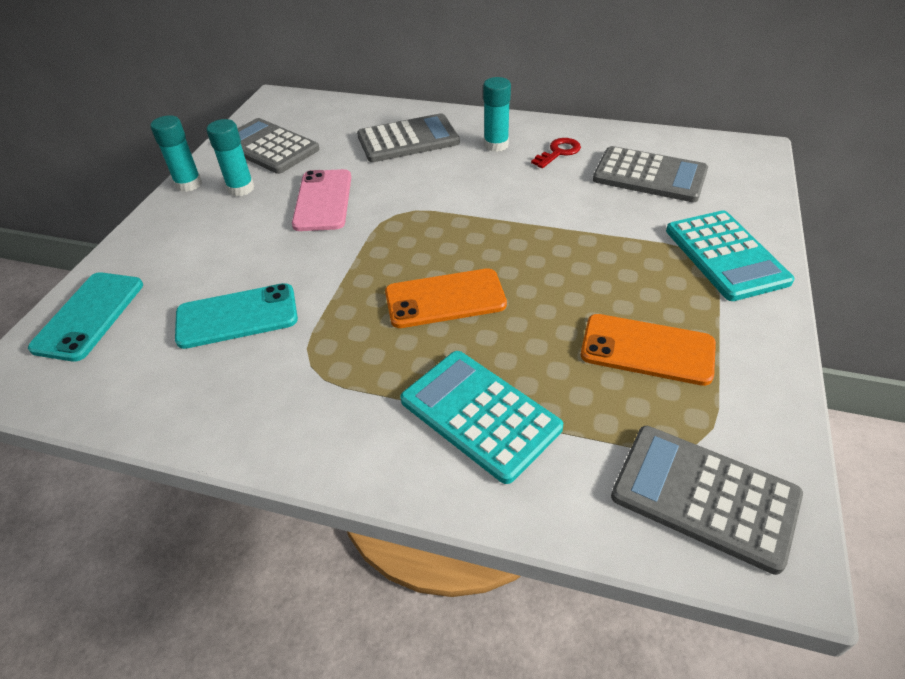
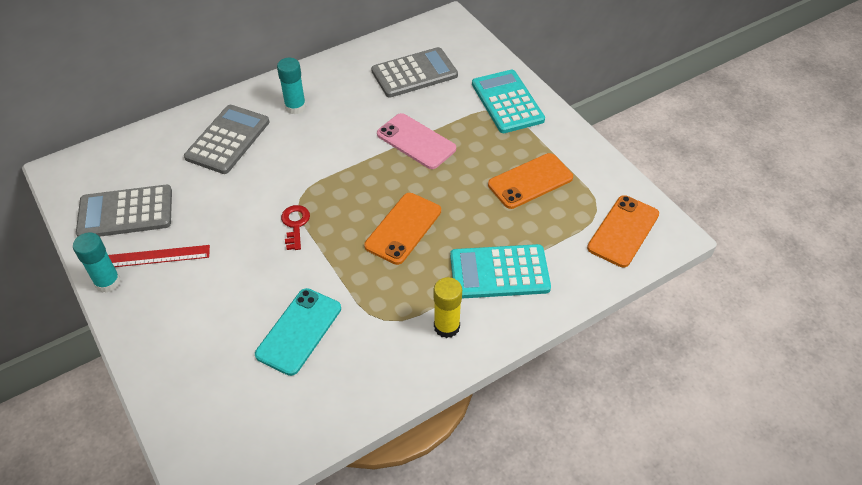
camera: 50 degrees left, 5 degrees up
turquoise phone [28,272,143,362] -> none
turquoise glue stick [207,119,254,196] -> red ruler [108,245,210,267]
pink phone [292,169,351,231] -> pink phone moved to [377,113,456,169]
red key [531,138,581,168] -> red key moved to [281,205,310,250]
grey calculator [611,426,803,575] -> orange phone [587,195,659,267]
turquoise calculator [666,210,795,301] -> turquoise calculator turned 135 degrees counterclockwise [472,70,545,133]
none -> yellow glue stick [434,277,462,338]

